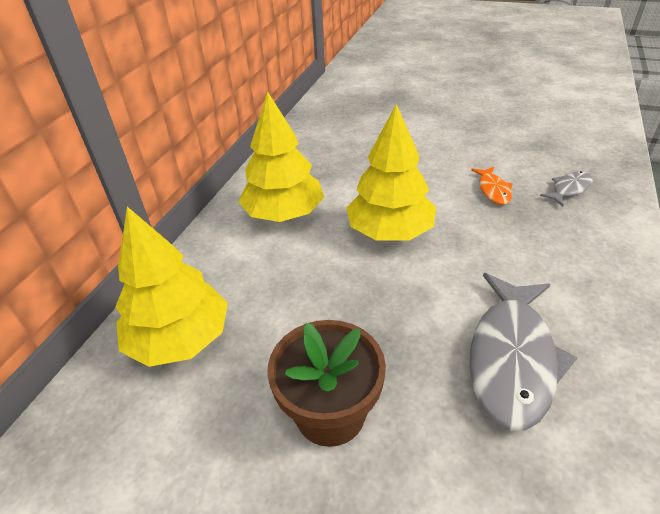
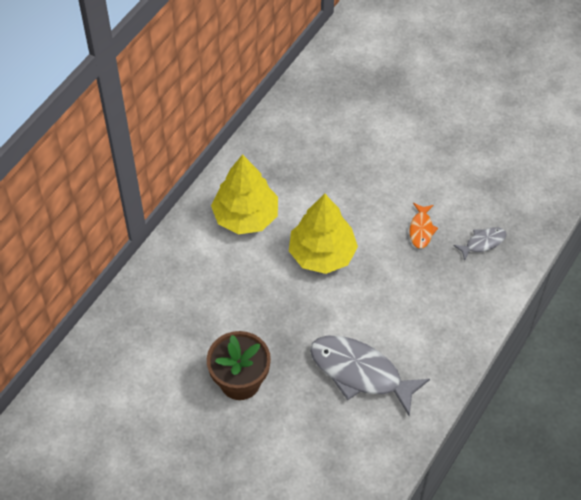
camera: 10 degrees right, 15 degrees up
yellow tree [115,207,228,367] -> none
grey fish [470,273,577,431] -> grey fish turned 90 degrees clockwise [310,336,430,416]

